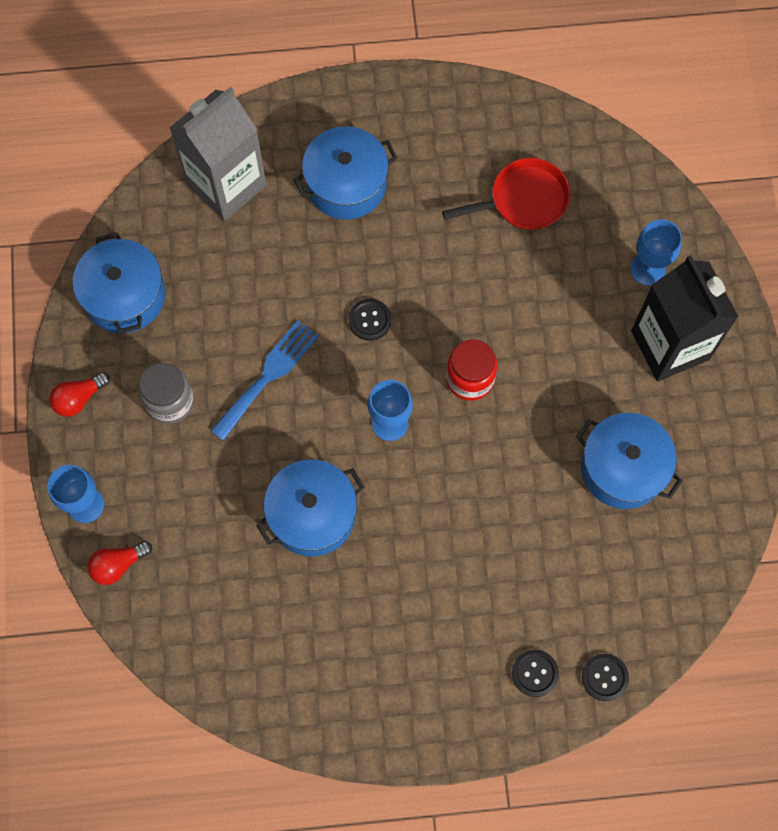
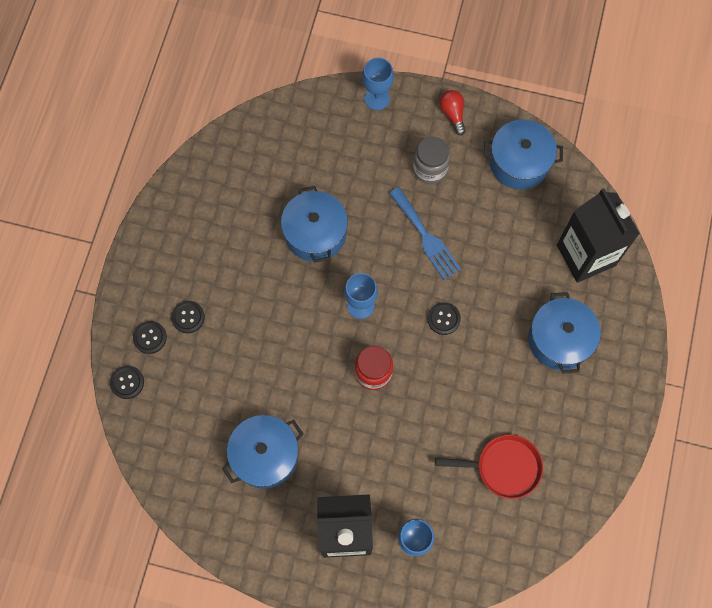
camera: 110 degrees right, 0 degrees up
red light bulb [87,541,152,585] -> none
grey carton [170,87,267,221] -> black carton [557,188,640,283]
red pan [442,158,571,230] -> red pan turned 90 degrees counterclockwise [435,435,543,499]
none -> black button [171,301,205,333]

